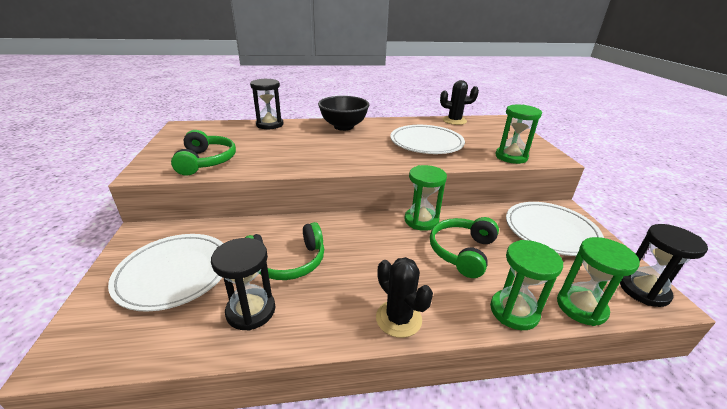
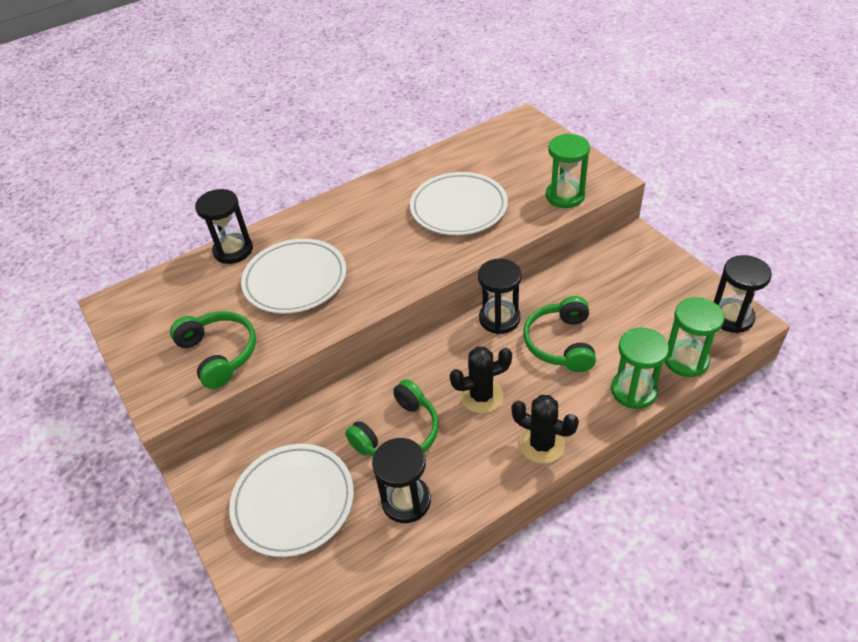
camera: 20 degrees left, 15 degrees up
black bowl [318,96,369,131] -> none
green hourglass [404,165,447,231] -> black hourglass [478,259,522,334]
black cactus [440,80,479,125] -> black cactus moved to [450,347,512,413]
white plate [506,202,604,256] -> white plate moved to [241,239,346,314]

